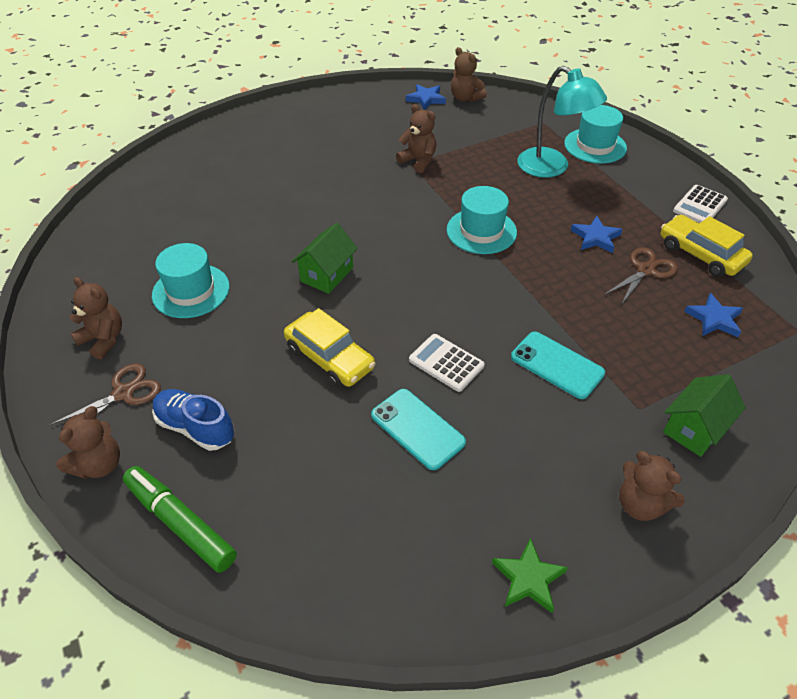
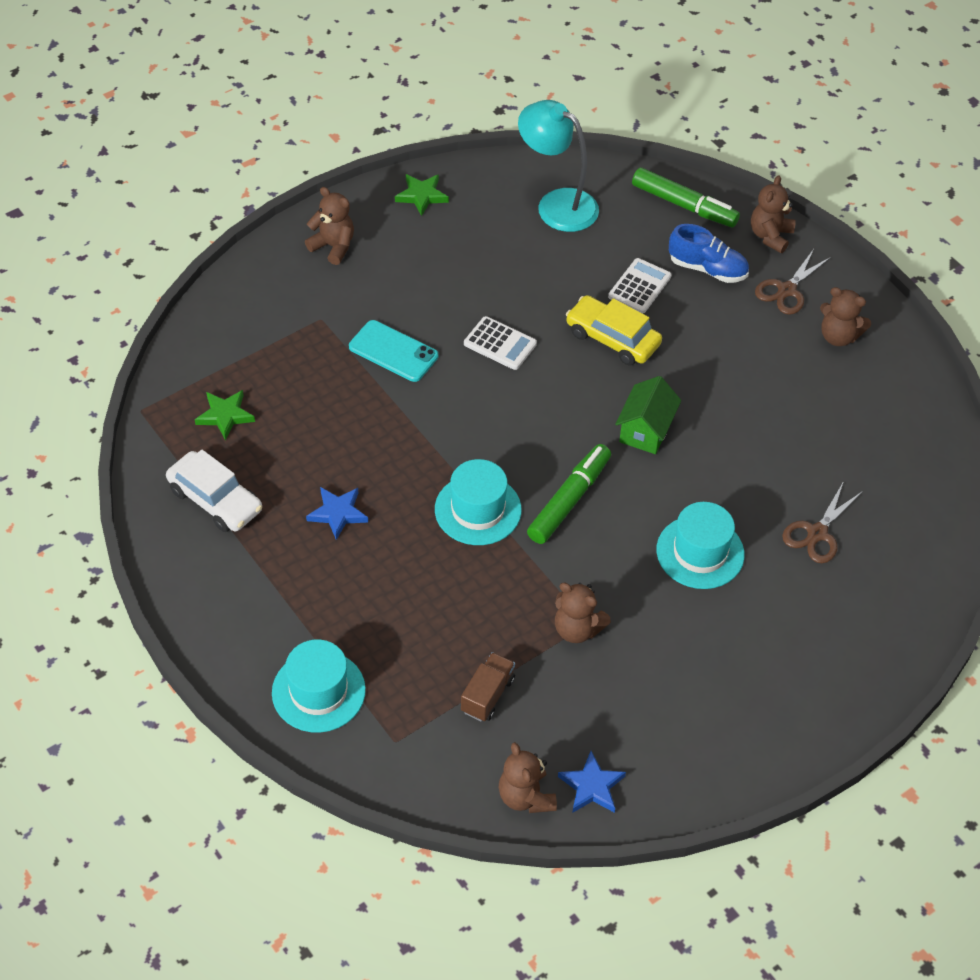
camera: 170 degrees right, 5 degrees up
turquoise hat [152,243,230,318] -> turquoise hat moved to [656,502,745,589]
turquoise phone [371,389,466,470] -> none
brown teddy bear [451,47,487,102] -> brown teddy bear turned 150 degrees counterclockwise [499,742,557,813]
turquoise lamp [517,66,607,178] -> turquoise lamp moved to [518,100,599,232]
brown scissors [604,247,678,305] -> brown scissors moved to [782,481,863,563]
yellow car [661,215,753,277] -> white car [166,450,262,532]
green house [663,374,746,457] -> none
white calculator [673,185,728,223] -> white calculator moved to [608,258,672,314]
blue star [684,293,743,337] -> green star [195,390,255,440]
none -> brown truck [461,652,515,722]
none -> green marker [527,444,611,544]

